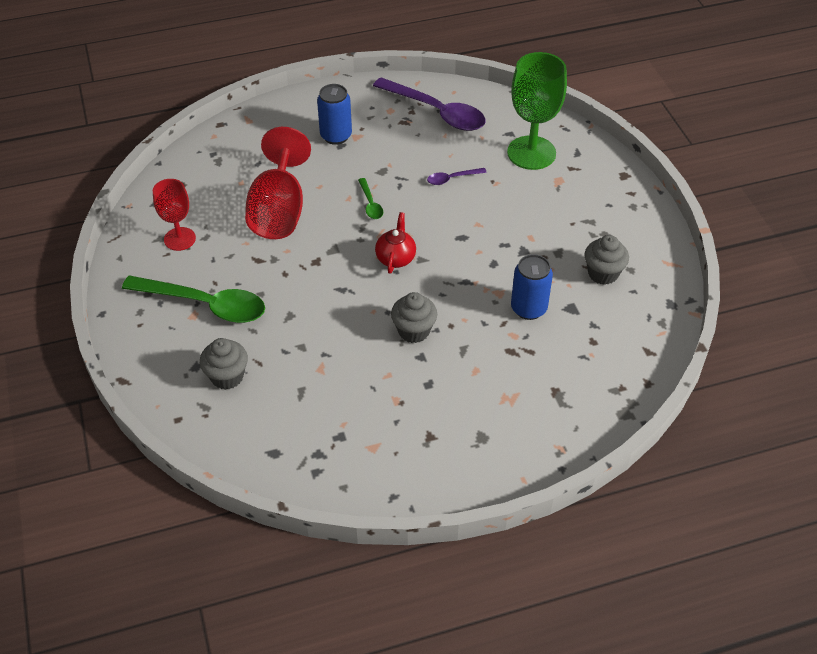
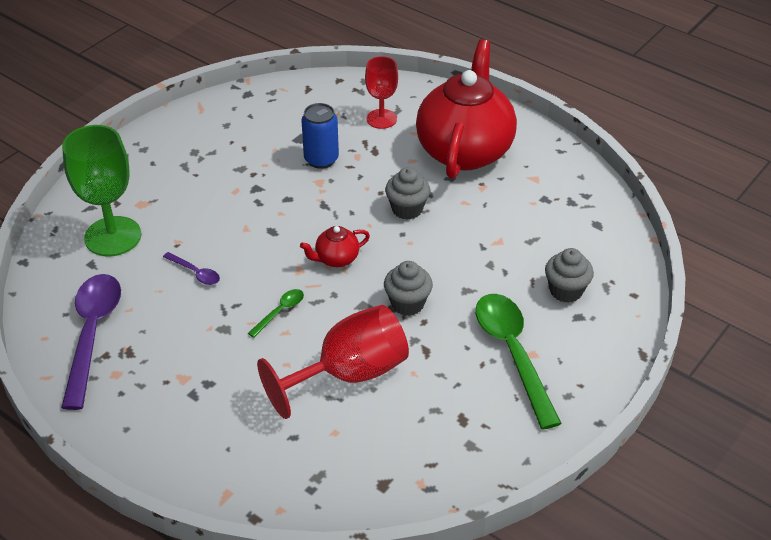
camera: 125 degrees left, 5 degrees down
red goblet [153,179,196,251] -> red goblet moved to [365,56,398,129]
blue can [317,84,352,145] -> none
grey cupcake [584,235,629,285] -> grey cupcake moved to [384,261,433,316]
none -> red teapot [416,39,517,179]

